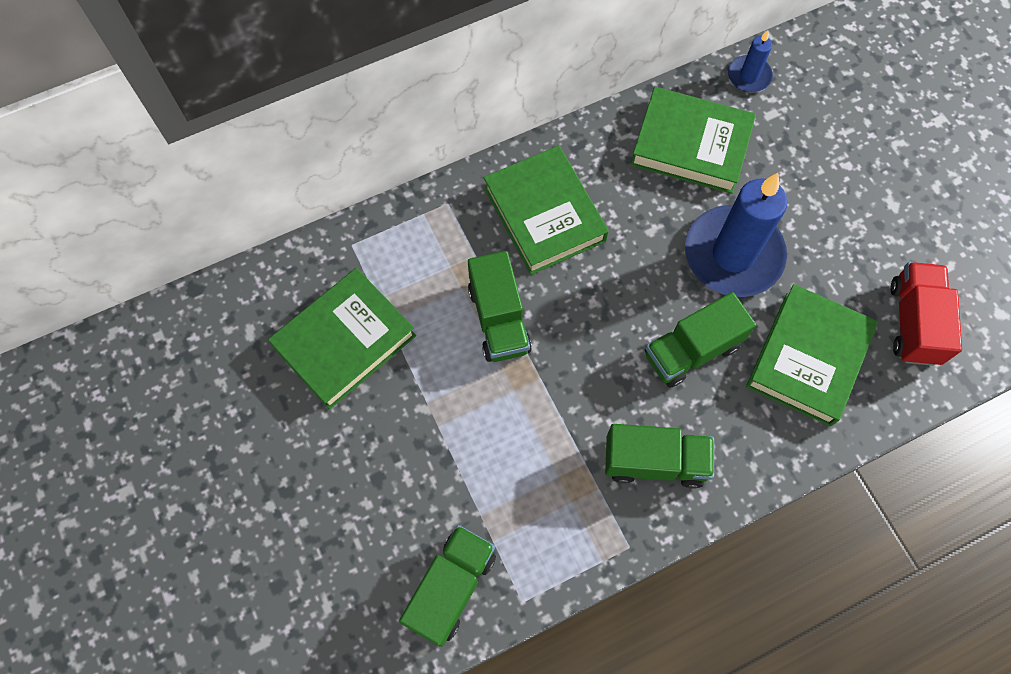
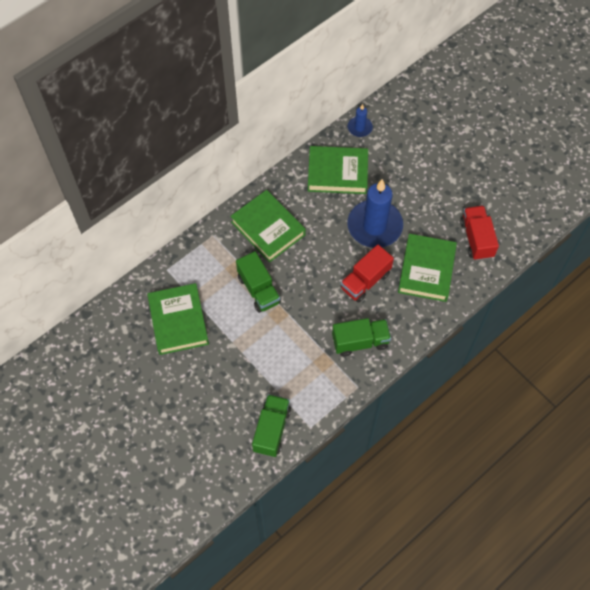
camera: 15 degrees left, 5 degrees down
green book [268,268,416,410] -> green book turned 45 degrees counterclockwise [147,283,209,355]
green truck [645,292,756,388] -> red truck [341,244,394,302]

